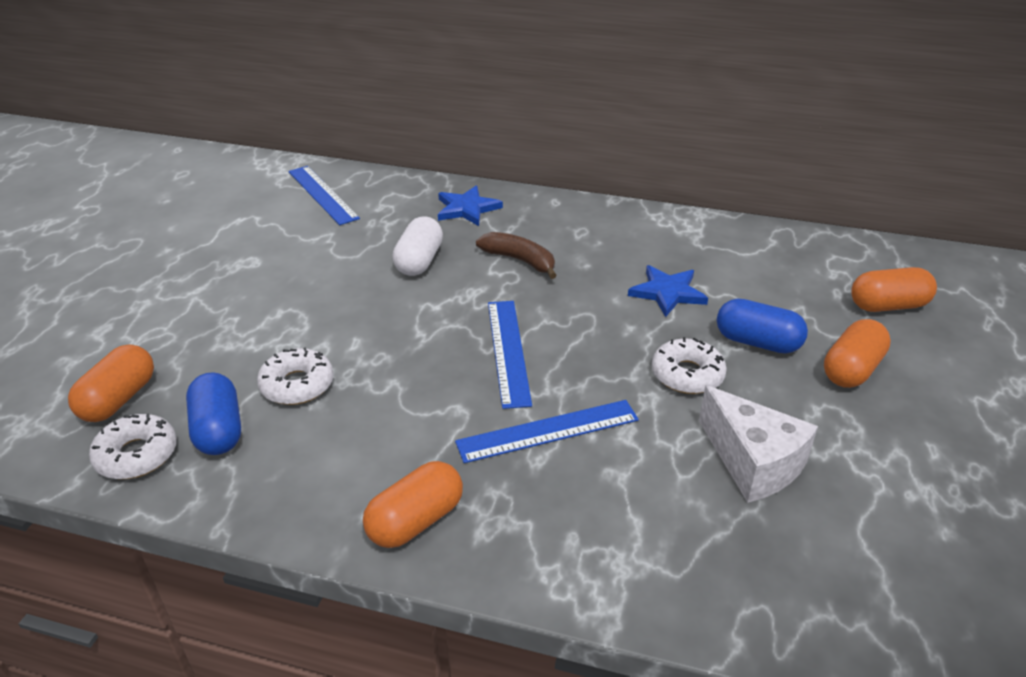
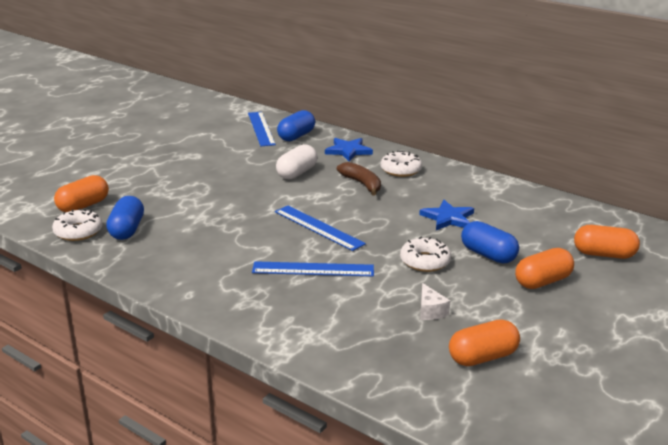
camera: 20 degrees right, 10 degrees down
white donut [257,347,334,405] -> white donut moved to [381,151,422,177]
orange capsule [363,461,463,548] -> orange capsule moved to [449,319,520,366]
blue ruler [488,301,532,409] -> blue ruler turned 60 degrees counterclockwise [275,206,366,251]
white cheese [699,385,818,503] -> white cheese [420,283,450,320], size x0.51
none -> blue capsule [277,110,315,141]

